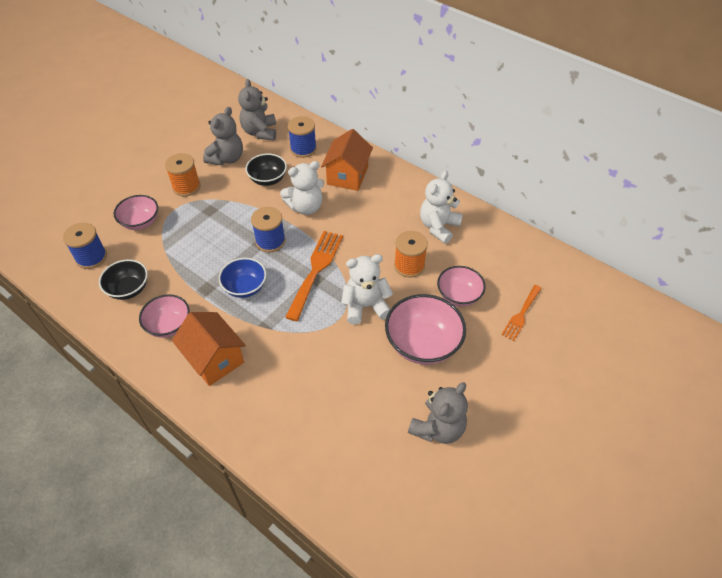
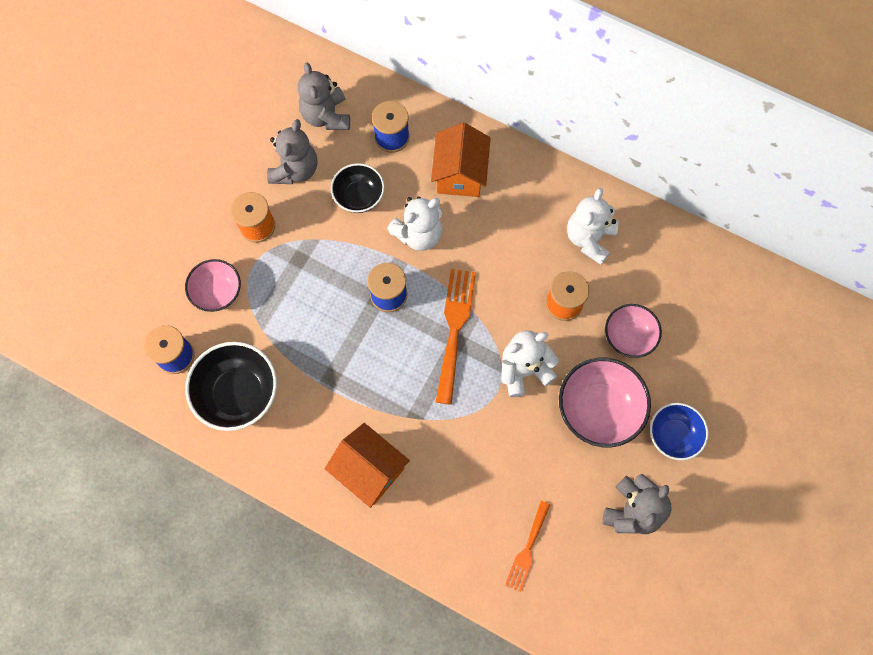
camera: 10 degrees left, 20 degrees up
black bowl [99,259,148,300] -> black bowl [185,342,277,431], size x1.57
pink bowl [139,294,190,338] -> none
blue bowl [219,258,266,298] -> blue bowl moved to [650,403,708,460]
orange fork [501,285,542,341] -> orange fork moved to [505,501,550,592]

